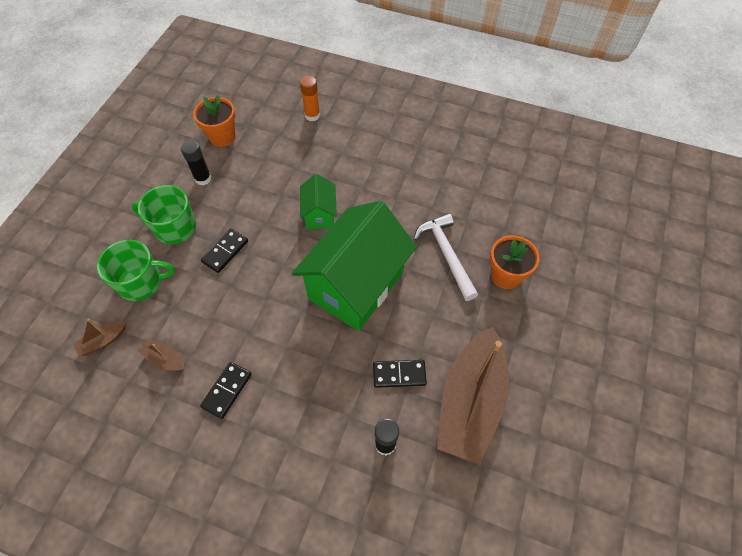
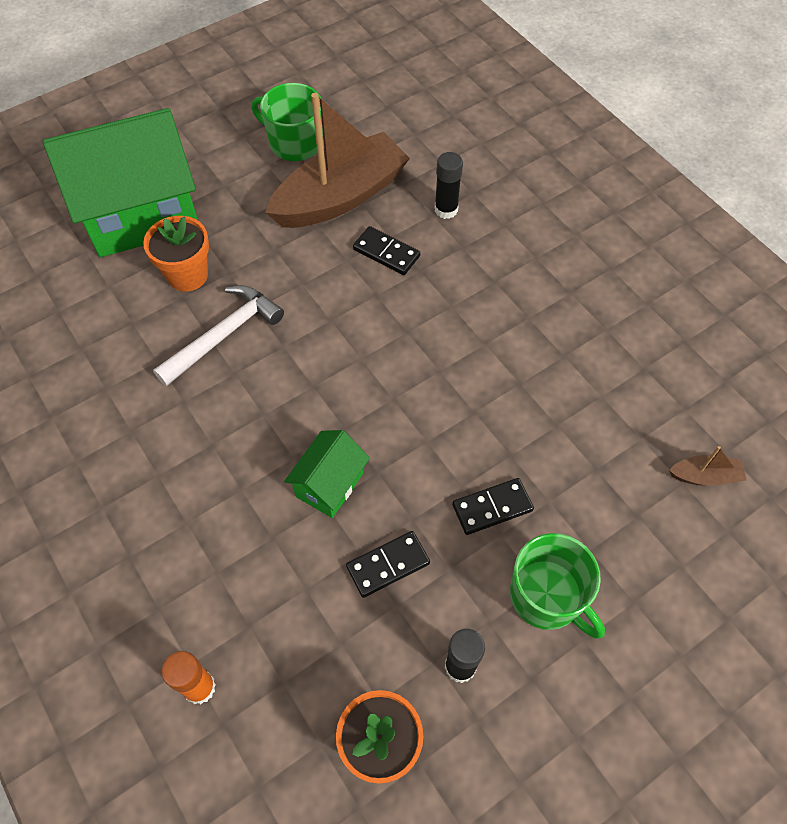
camera: 145 degrees left, 0 degrees up
green mug [97,240,175,301] -> green mug moved to [251,83,323,161]
brown boat [138,338,185,371] -> none
black domino [200,362,252,419] -> black domino moved to [346,531,430,598]
green house [292,201,417,331] -> green house moved to [43,108,198,257]
white hammer [414,213,478,301] -> white hammer turned 150 degrees counterclockwise [153,285,284,386]

